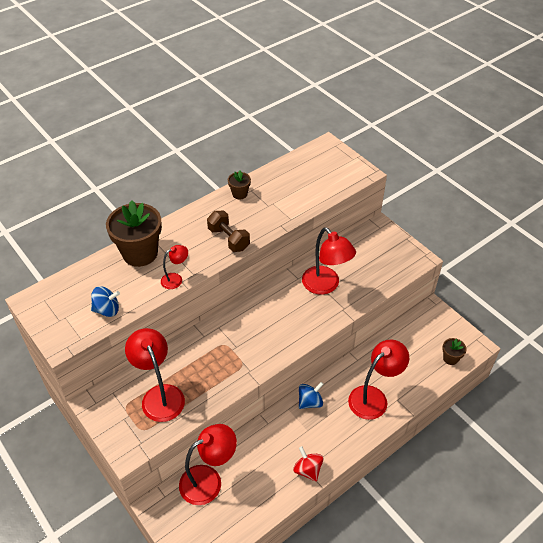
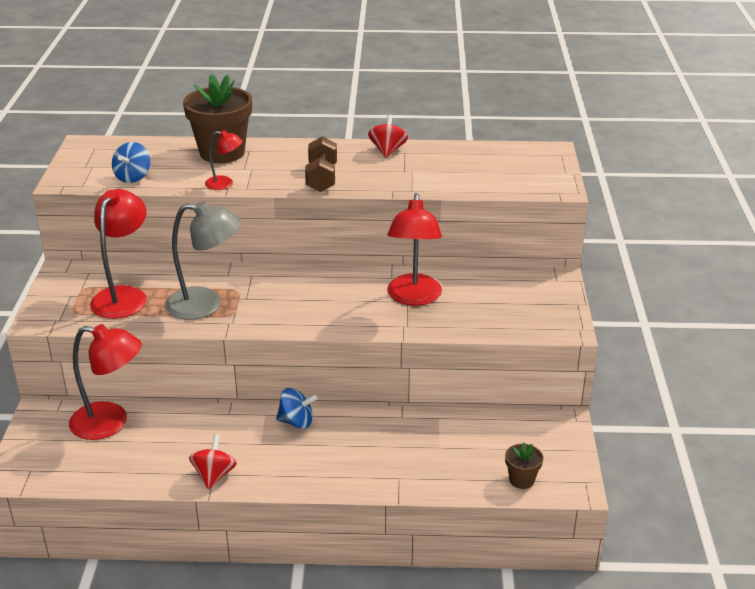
camera: 40 degrees right, 15 degrees down
blue spinning top [91,286,120,317] -> blue spinning top turned 75 degrees clockwise [112,142,150,183]
brown flower pot [228,171,251,200] -> red spinning top [368,115,408,158]
red lamp [348,339,409,420] -> none
none -> grey lamp [165,201,241,320]

